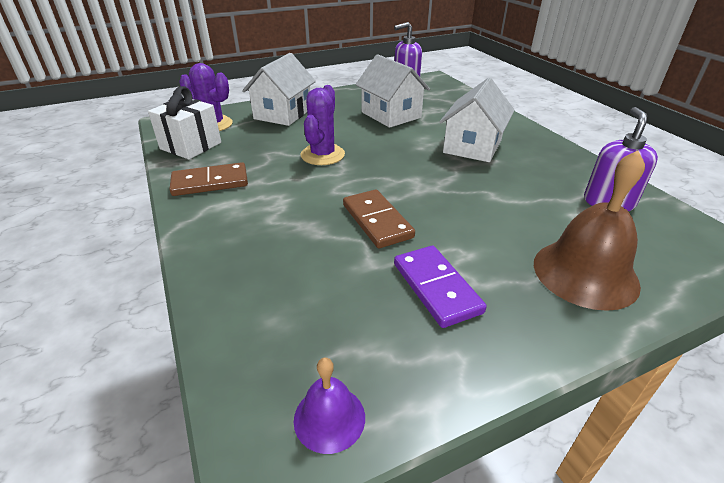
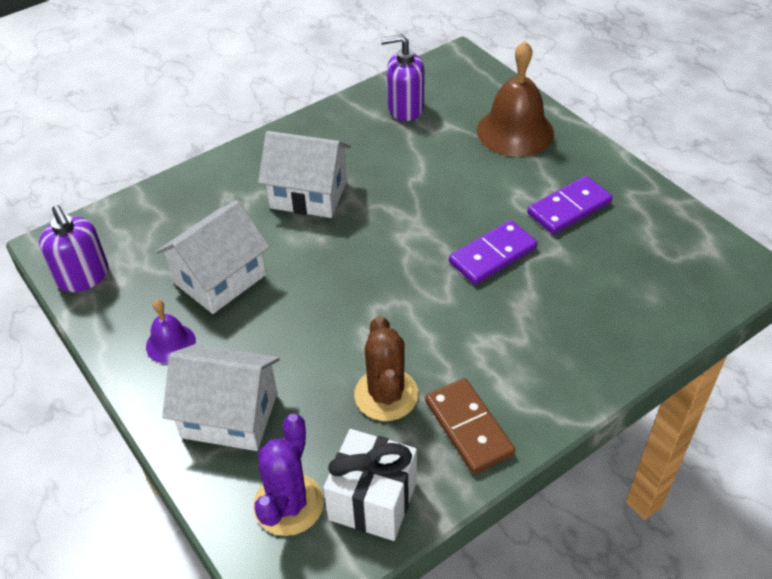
camera: 100 degrees left, 10 degrees up
purple bell [294,357,365,454] -> purple bell moved to [146,300,196,364]
purple cactus [301,85,345,165] -> none
brown domino [343,189,415,248] -> purple domino [449,220,538,285]
none -> brown cactus [354,316,418,421]

